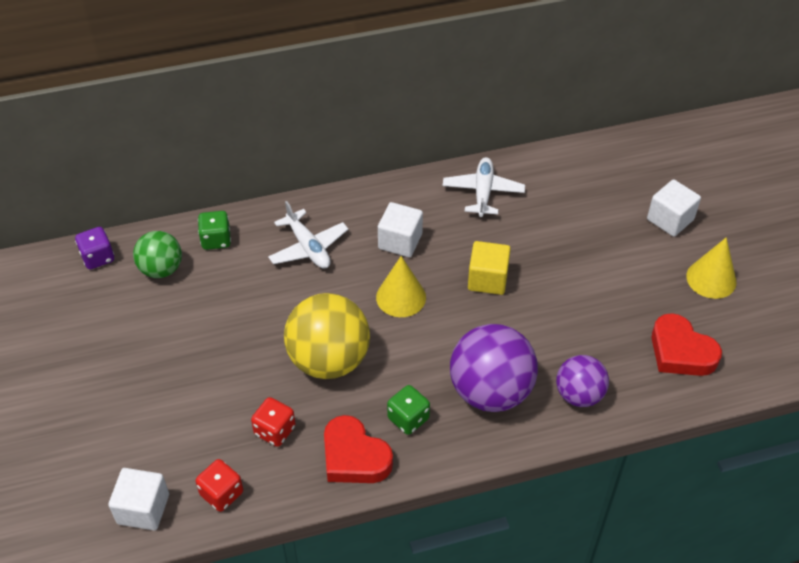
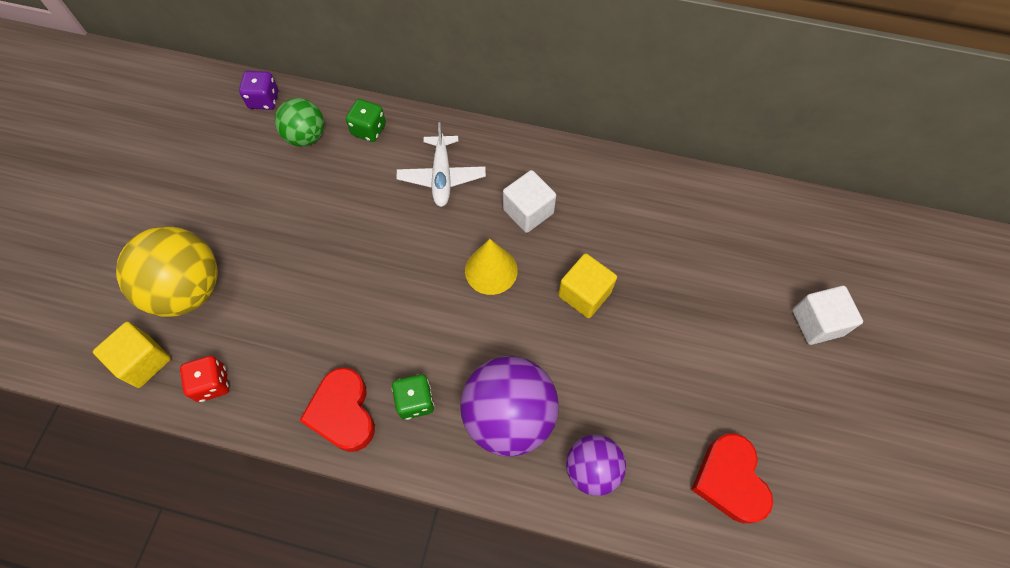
camera: 30 degrees right, 15 degrees up
white cube [108,468,169,530] -> yellow cube [93,322,171,388]
red dice [251,397,296,447] -> none
yellow ball [284,293,370,379] -> yellow ball moved to [116,226,218,317]
white plane [443,157,525,217] -> none
yellow cone [686,237,736,299] -> none

